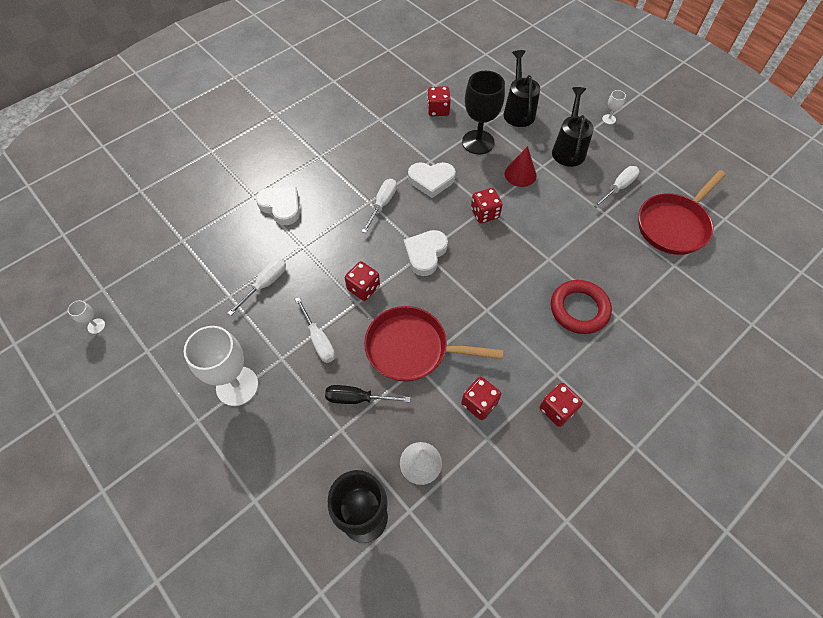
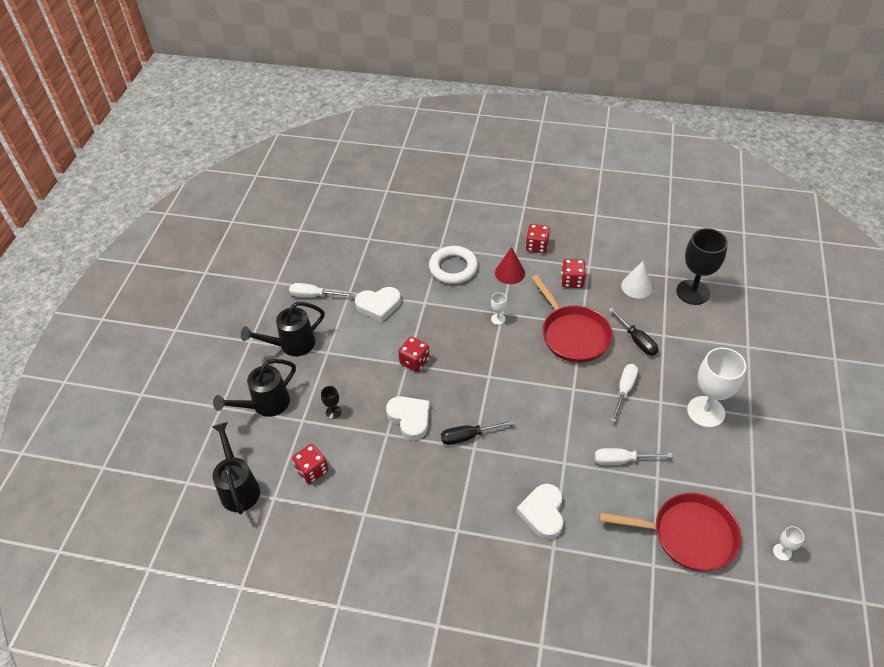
camera: 125 degrees left, 10 degrees down
red dice [345,261,380,301] -> none
white screwdriver [361,179,397,233] -> black screwdriver [441,420,514,445]
white heart [403,230,448,276] -> white heart moved to [355,287,401,322]
black goblet [462,71,505,155] -> black goblet [321,386,341,419], size x0.43
red cone [505,146,537,187] -> red cone moved to [495,247,525,284]
red ring [551,280,612,334] -> white ring [429,246,478,284]
white goblet [602,90,626,124] -> white goblet moved to [491,293,507,325]
red pan [638,170,726,255] -> red pan moved to [599,493,741,571]
none -> black watering can [212,422,260,514]

